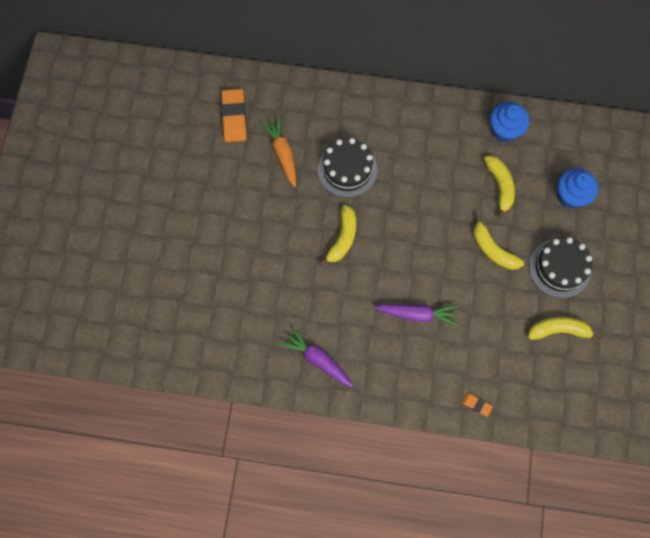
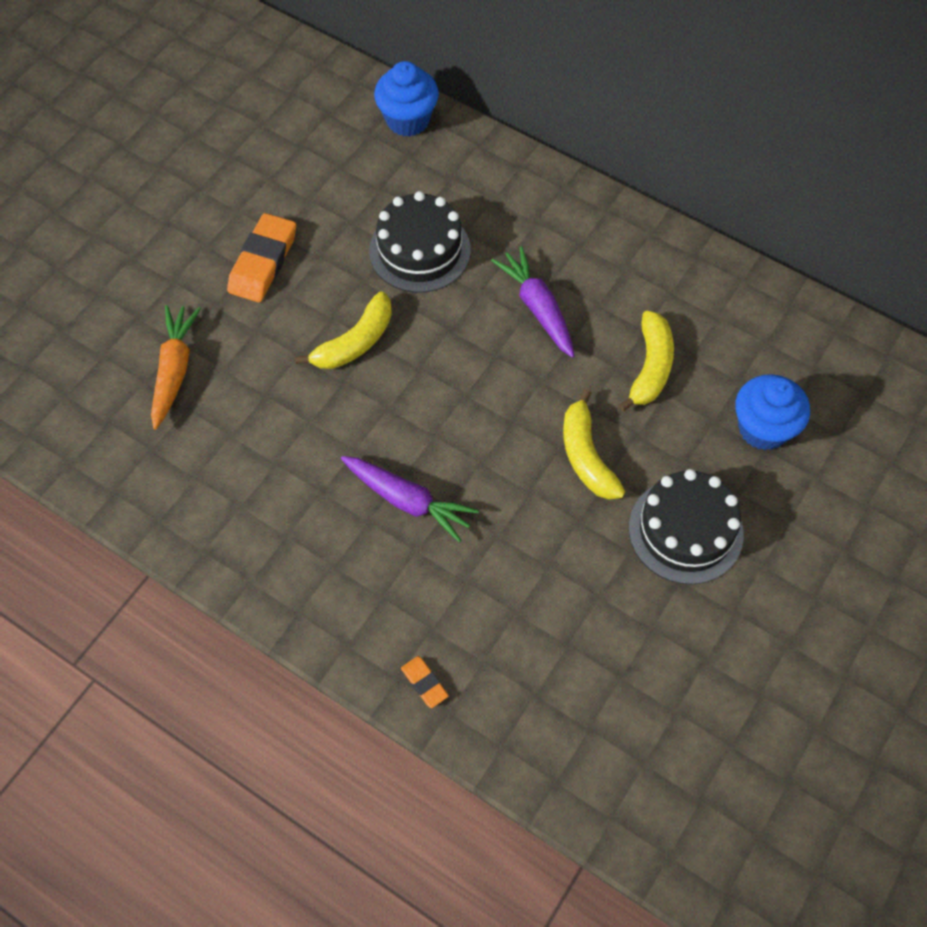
camera: 25 degrees right, 10 degrees down
orange eraser [221,89,247,142] -> orange eraser moved to [227,213,296,302]
orange carrot [260,116,296,187] -> orange carrot moved to [151,305,201,430]
purple carrot [279,326,353,387] -> purple carrot moved to [491,246,574,358]
blue cupcake [490,102,530,143] -> blue cupcake moved to [374,61,439,137]
yellow banana [528,317,600,342] -> none

